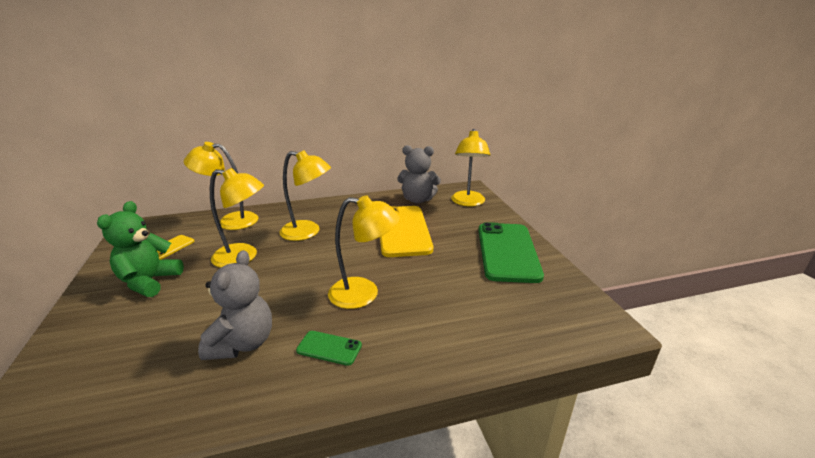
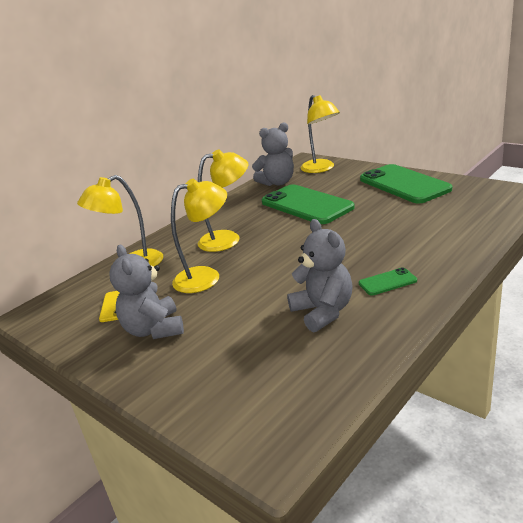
camera: 30 degrees left, 0 degrees up
green teddy bear [97,201,184,297] -> grey teddy bear [109,245,184,339]
yellow lamp [328,195,401,309] -> none
yellow phone [380,206,433,257] -> green phone [262,184,355,224]

